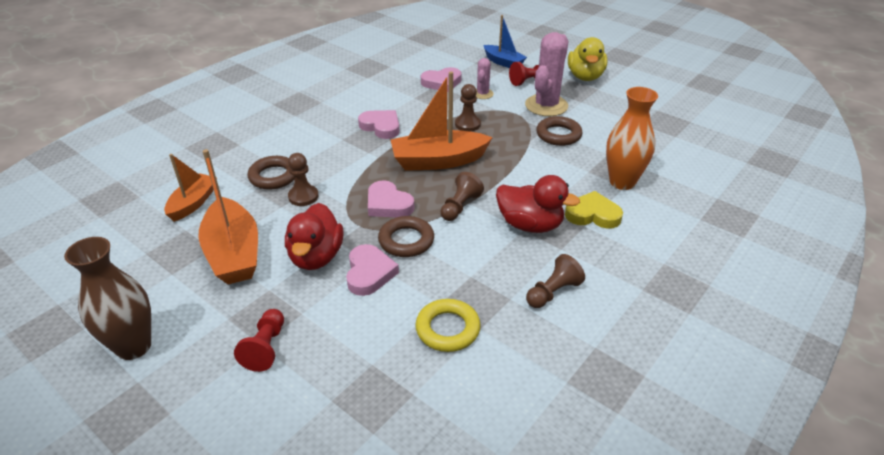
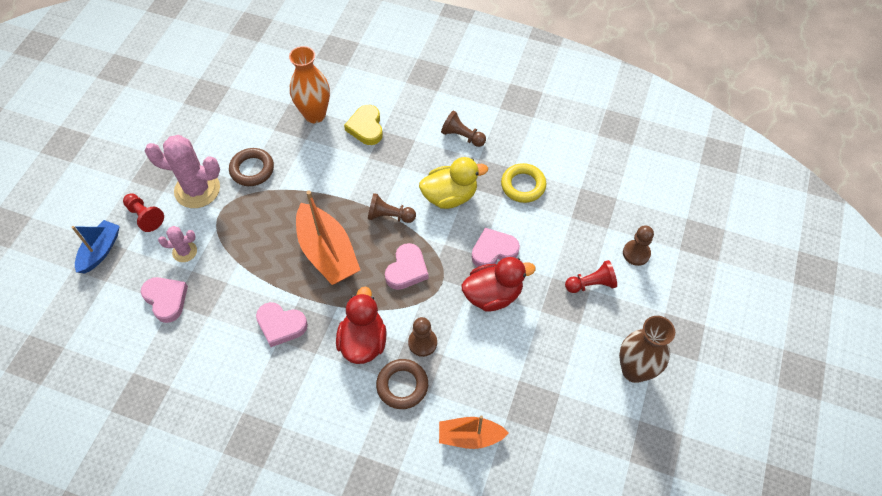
camera: 110 degrees left, 20 degrees up
orange boat [198,149,258,284] -> none
pink heart [358,110,400,139] -> pink heart turned 90 degrees counterclockwise [256,302,308,347]
brown ring [378,216,434,257] -> none
brown pawn [455,84,481,132] -> brown pawn moved to [623,225,654,266]
red duck [496,175,580,233] -> red duck moved to [336,286,387,364]
yellow duck [568,37,607,81] -> yellow duck moved to [419,157,488,209]

